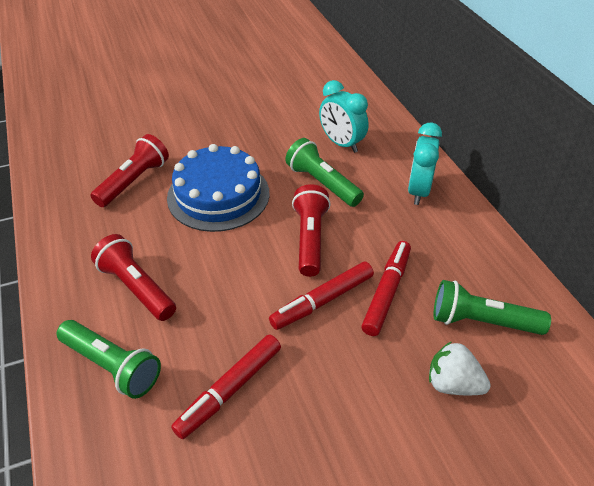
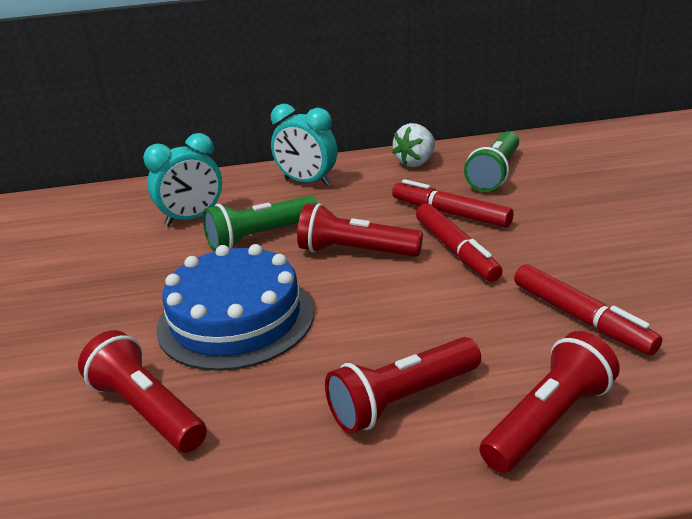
camera: 75 degrees left, 15 degrees down
green flashlight [57,320,161,399] -> red flashlight [479,331,620,473]
white strawberry [429,341,491,395] -> white strawberry moved to [392,123,435,167]

